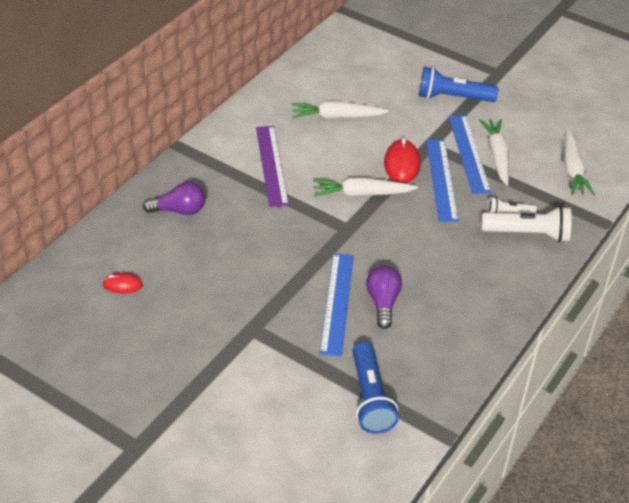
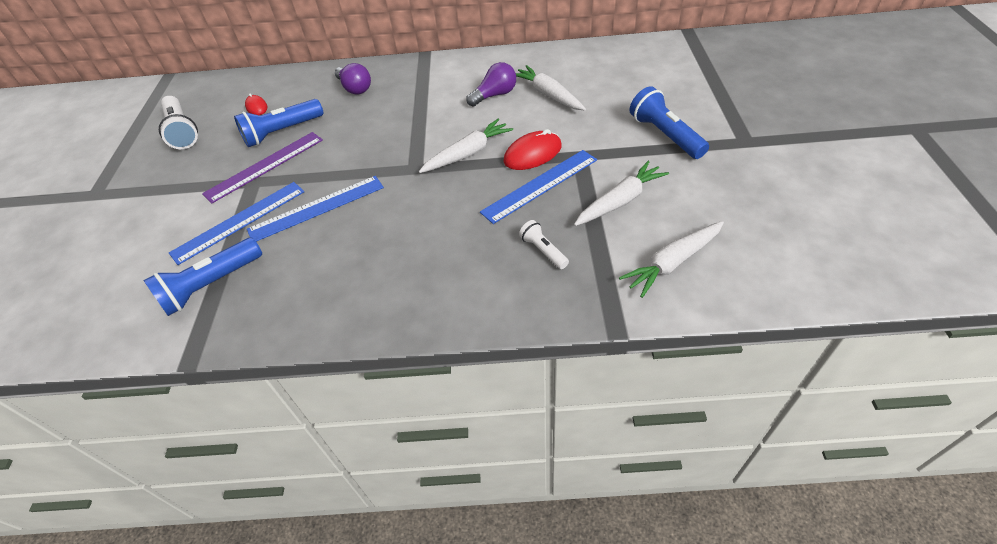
camera: 60 degrees right, 5 degrees up
purple ruler [256,126,289,207] -> purple ruler moved to [202,132,323,203]
white carrot [313,177,418,197] -> white carrot turned 90 degrees clockwise [419,119,513,173]
purple light bulb [366,266,402,329] -> purple light bulb moved to [466,62,516,107]
blue ruler [448,115,491,194] -> blue ruler moved to [169,182,304,265]
white flashlight [482,206,572,242] -> white flashlight moved to [159,96,198,149]
none -> blue flashlight [234,99,323,147]

